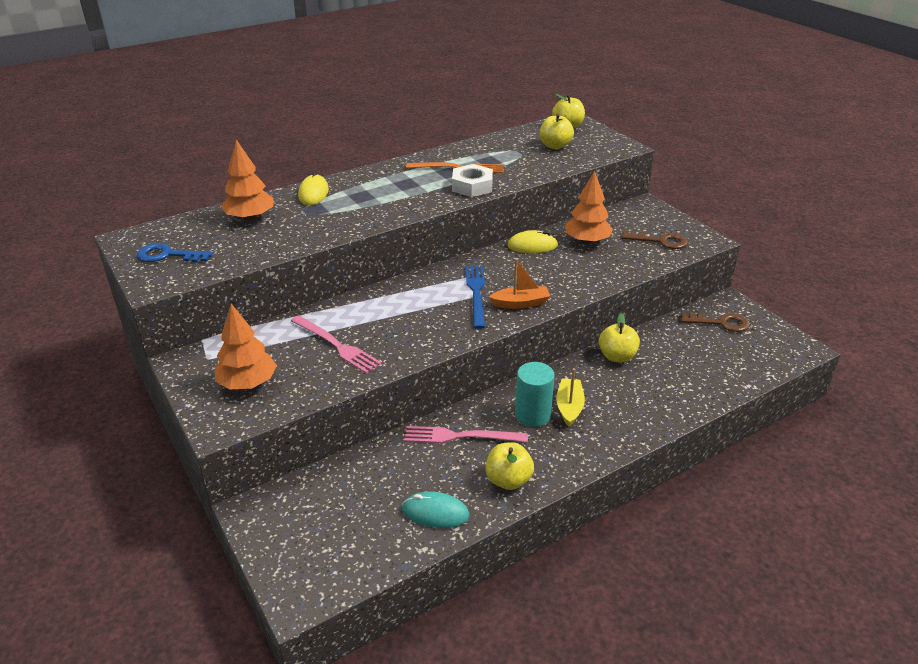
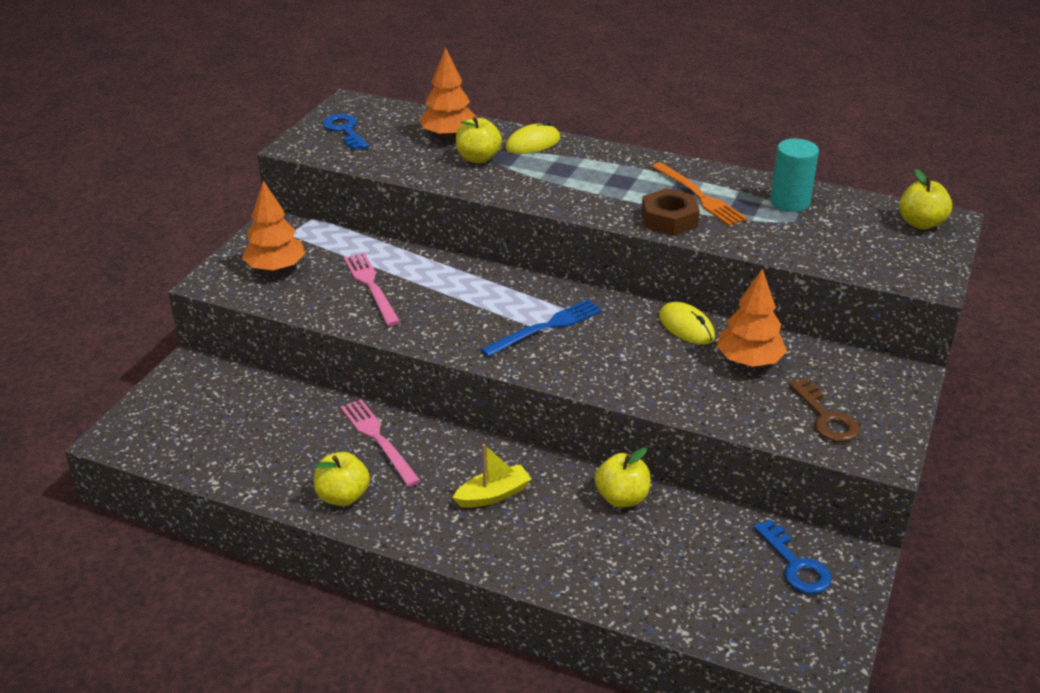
camera: 55 degrees right, 0 degrees up
pink fork [291,315,382,374] -> pink fork turned 150 degrees clockwise [343,253,400,326]
turquoise mouse [402,491,470,528] -> none
white nut [452,164,493,197] -> brown nut [642,188,700,236]
orange boat [489,259,550,309] -> none
turquoise cylinder [515,362,555,427] -> turquoise cylinder moved to [770,139,819,212]
yellow apple [540,114,574,149] -> yellow apple moved to [456,117,502,163]
brown key [681,312,749,332] -> blue key [754,520,831,594]

